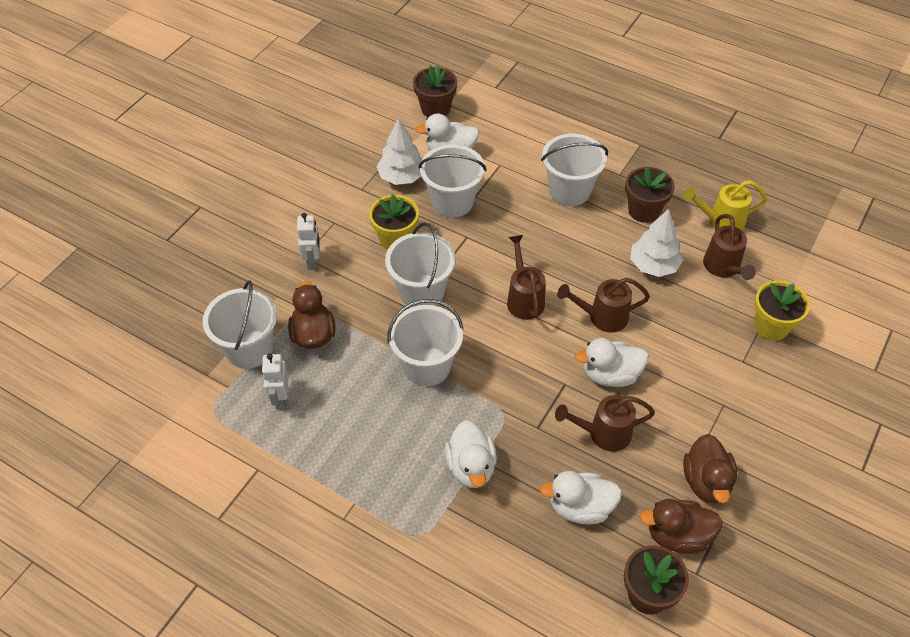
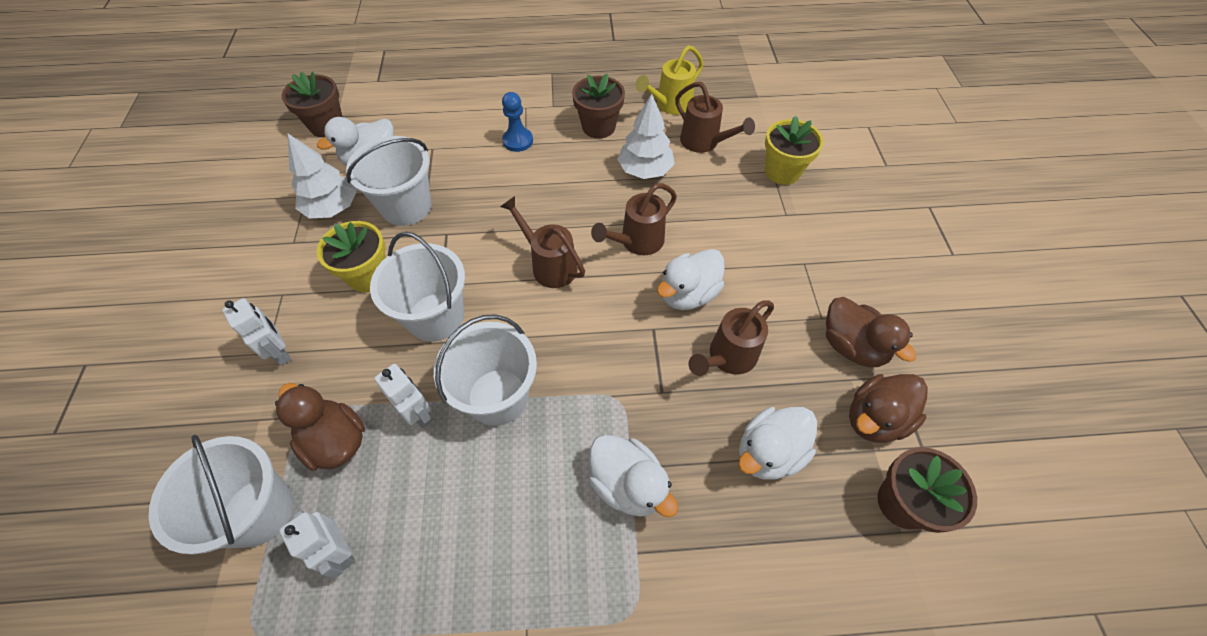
camera: 35 degrees left, 5 degrees up
white bucket [541,134,608,206] -> blue pawn [502,92,533,152]
none -> white robot [374,364,432,429]

